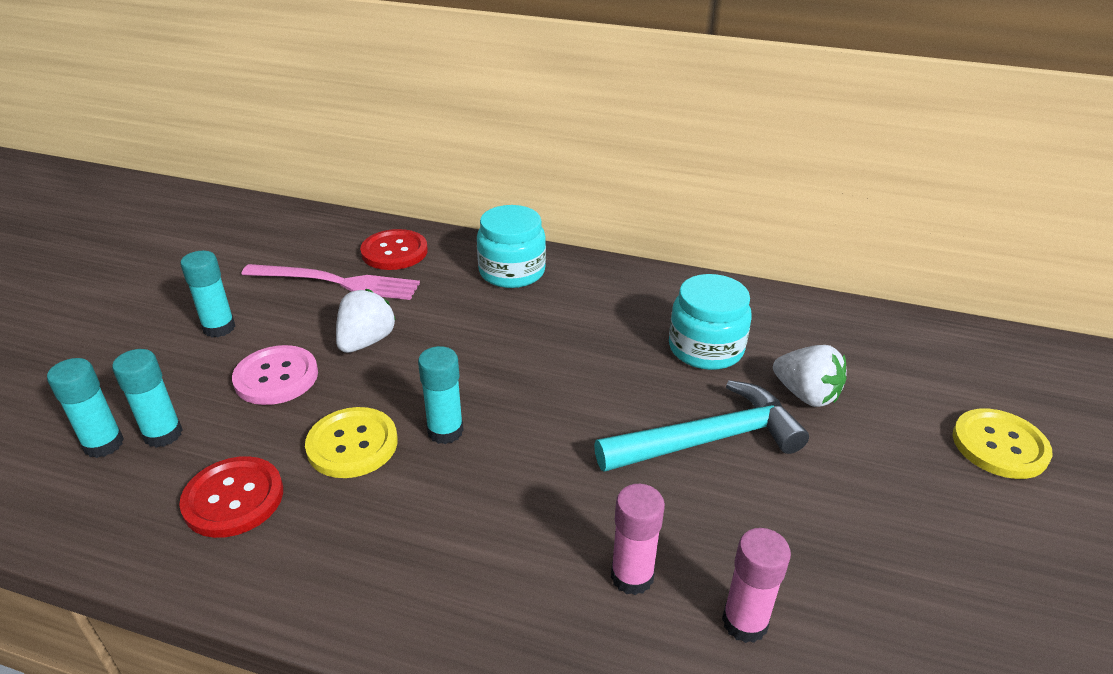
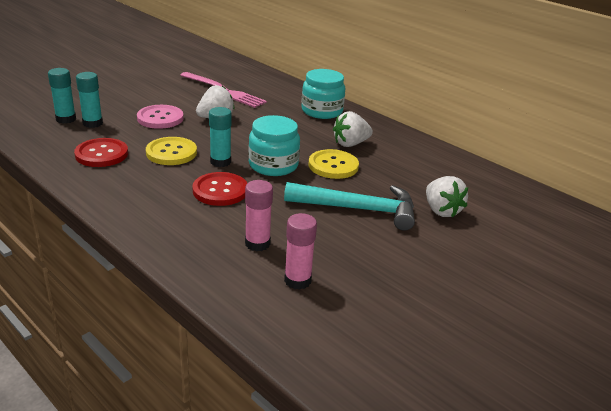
camera: 25 degrees right, 5 degrees down
turquoise glue stick [180,251,235,338] -> none
red button [360,229,428,270] -> red button moved to [193,172,247,206]
turquoise jar [669,274,752,370] -> turquoise jar moved to [248,115,300,176]
yellow button [953,409,1052,479] -> yellow button moved to [309,149,359,179]
none -> white strawberry [333,111,373,147]

